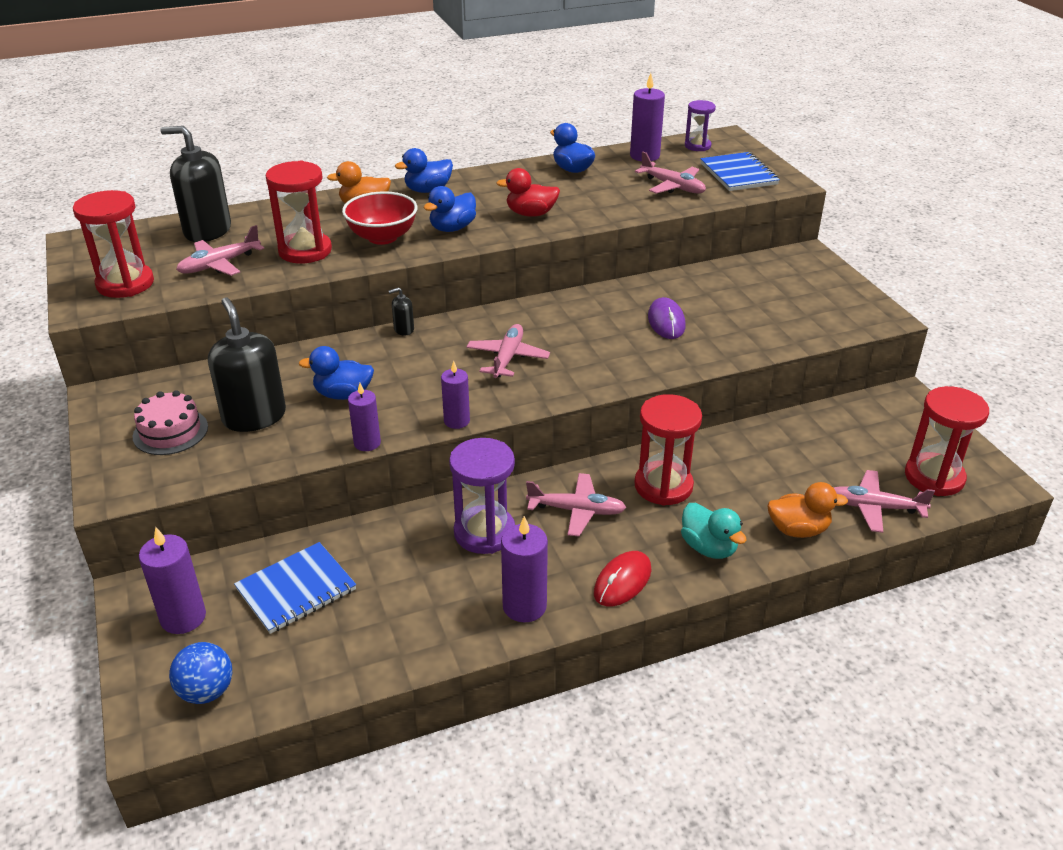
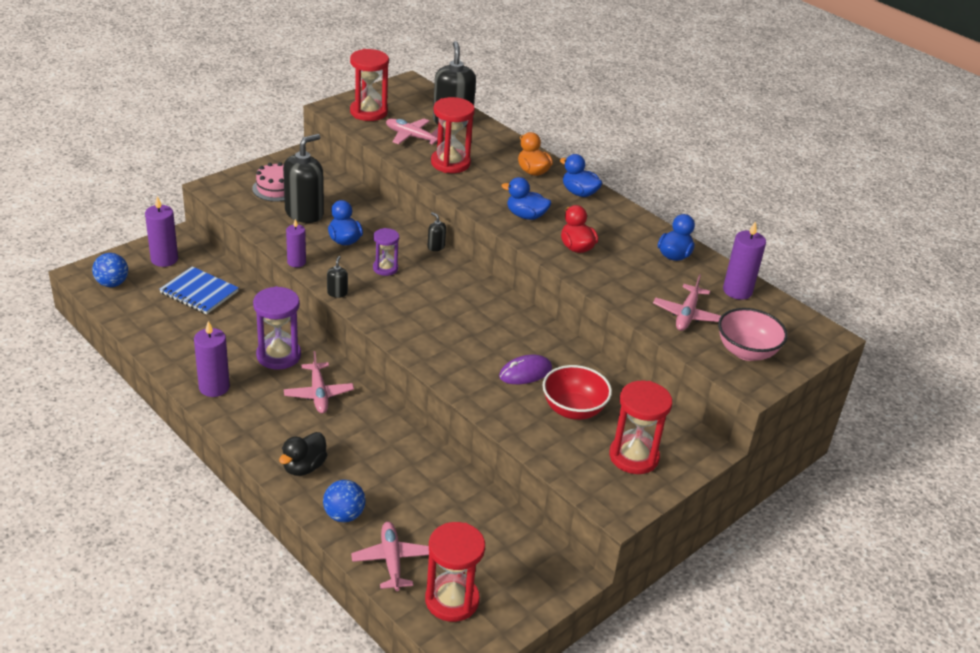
camera: 65 degrees right, 0 degrees up
red bowl [342,191,417,245] -> red bowl moved to [542,365,612,420]
purple candle [441,361,470,429] -> black soap dispenser [327,256,348,298]
pink plane [467,324,550,378] -> none
red mouse [594,551,651,606] -> none
red hourglass [634,394,702,506] -> red hourglass moved to [609,381,672,474]
turquoise duck [681,503,747,559] -> black duck [279,432,327,476]
purple hourglass [685,100,716,151] -> purple hourglass moved to [373,228,399,276]
blue notebook [700,152,780,191] -> pink bowl [718,308,788,361]
orange duck [767,482,848,538] -> blue ball [323,480,366,522]

